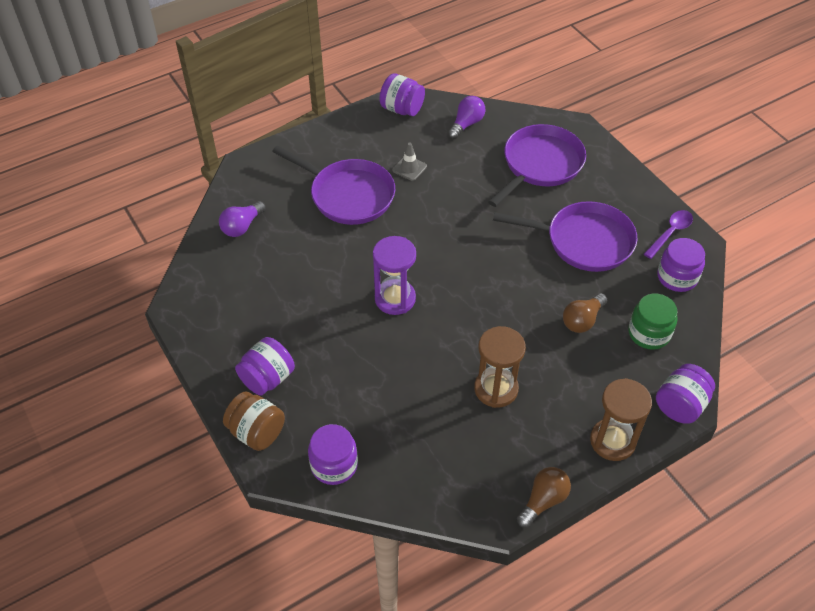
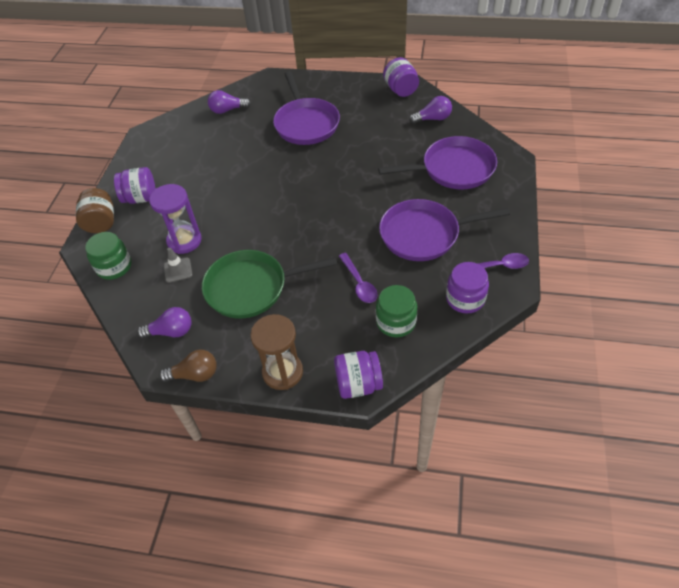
camera: 45 degrees right, 0 degrees up
purple jar [308,424,358,485] -> green jar [85,232,132,280]
purple hourglass [373,236,416,315] -> purple hourglass moved to [149,184,202,254]
grey traffic cone [392,143,427,181] -> grey traffic cone moved to [164,248,192,283]
brown hourglass [474,326,526,408] -> green pan [202,250,337,319]
purple pan [493,201,637,272] -> purple pan turned 120 degrees clockwise [379,199,510,261]
brown light bulb [563,293,607,333] -> purple spoon [339,253,377,303]
none -> purple light bulb [137,307,192,338]

